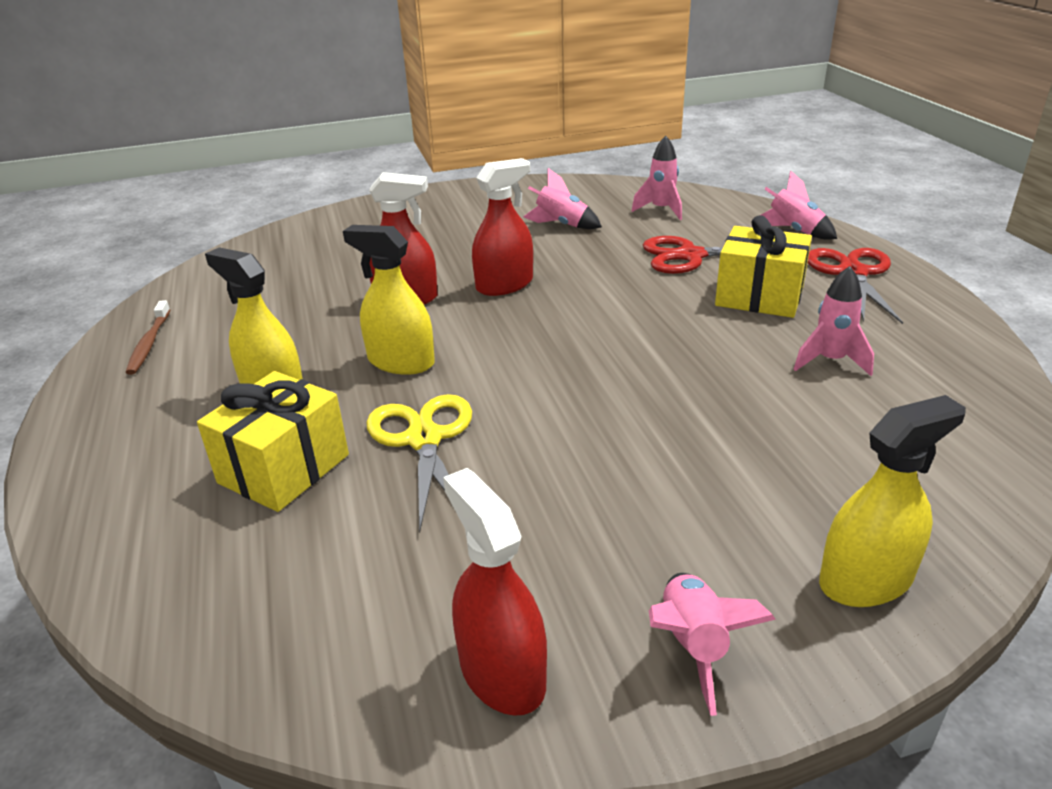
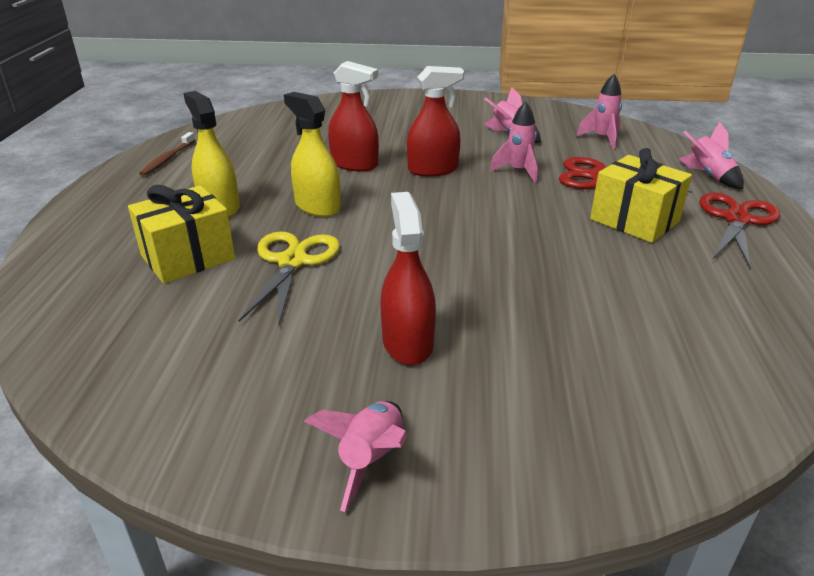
camera: 20 degrees right, 0 degrees up
red spray bottle [443,468,547,716] -> red spray bottle moved to [380,192,436,365]
pink rocket [794,266,874,376] -> pink rocket moved to [490,101,537,183]
yellow spray bottle [819,395,966,607] -> none

